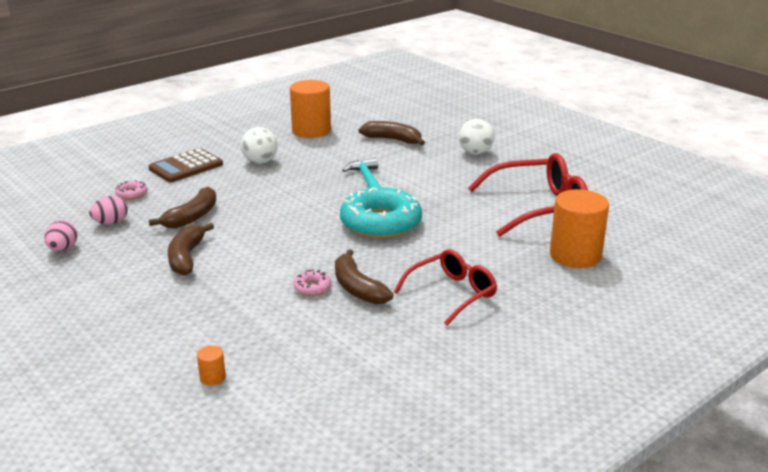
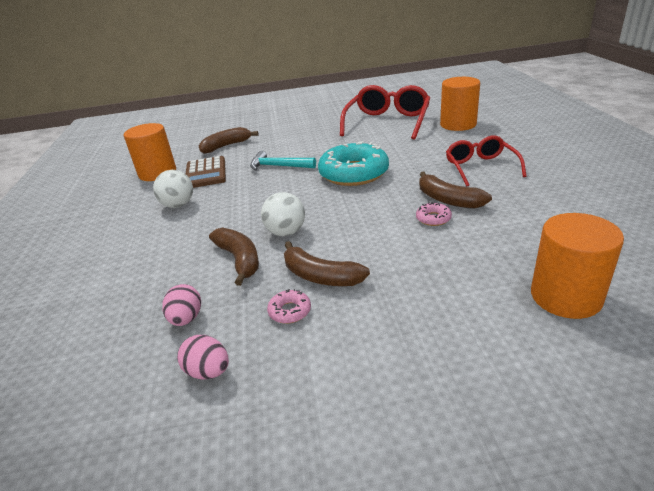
camera: 55 degrees left, 5 degrees up
pink donut [115,180,148,200] -> pink donut moved to [267,289,311,324]
brown calculator [149,148,223,182] -> brown calculator moved to [186,156,226,188]
orange cylinder [197,346,226,385] -> orange cylinder [531,213,624,319], size x2.48
brown banana [335,249,393,305] -> brown banana turned 45 degrees clockwise [419,172,492,209]
white ball [459,119,495,155] -> white ball moved to [261,192,305,236]

